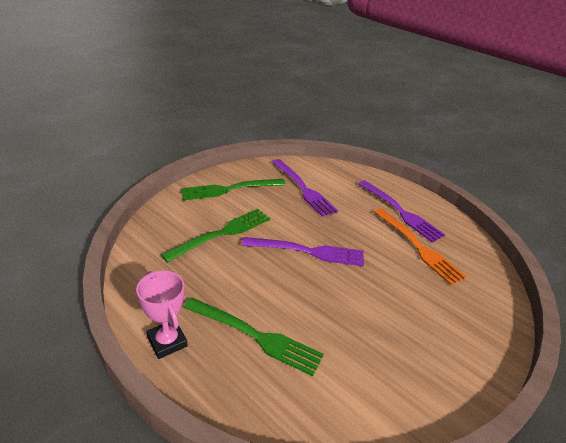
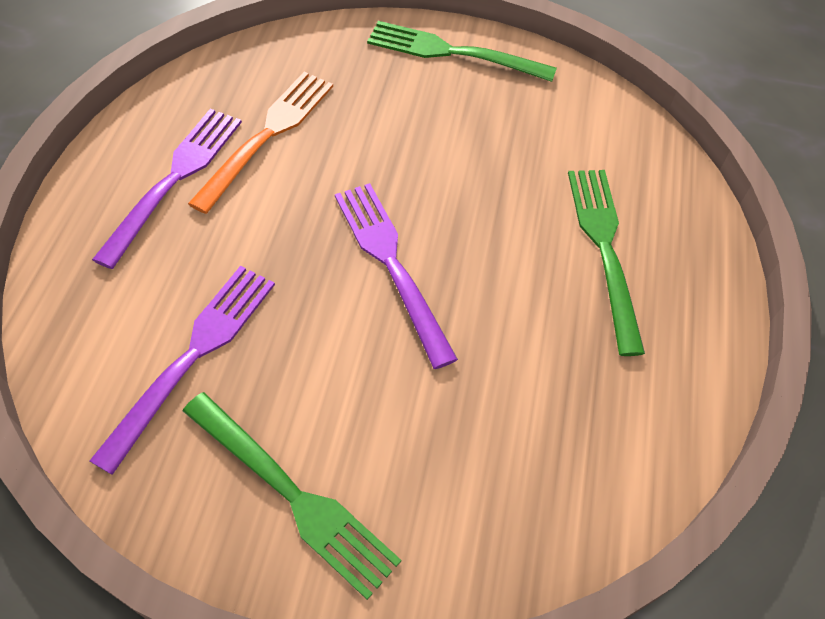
camera: 120 degrees left, 20 degrees up
pink trophy [136,271,188,359] -> none
green fork [161,209,270,263] -> green fork moved to [367,21,557,82]

